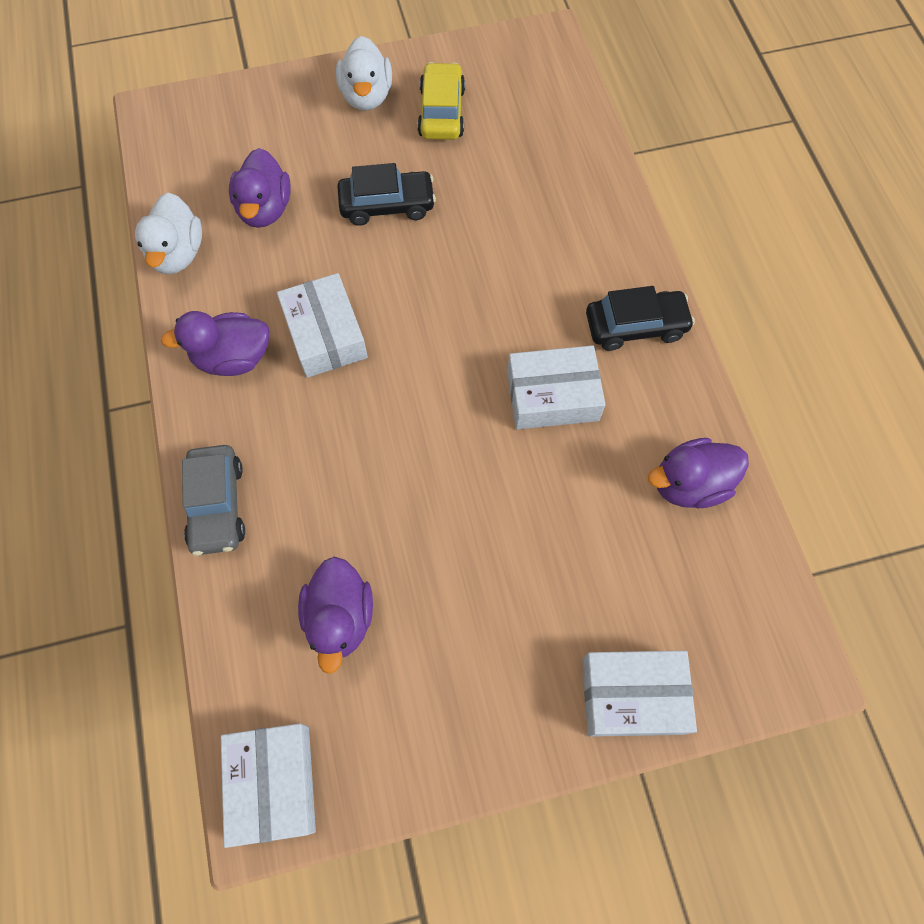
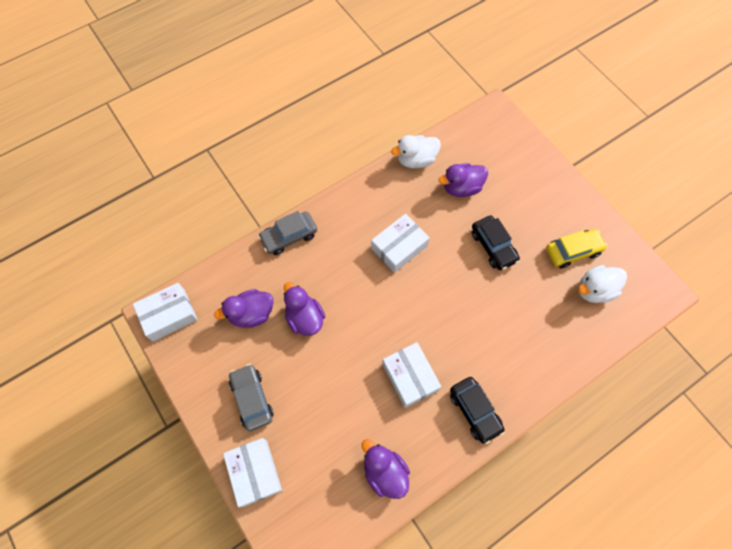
camera: 70 degrees right, 0 degrees up
purple duck [161,311,270,376] -> purple duck moved to [284,282,325,336]
white duck [336,36,392,111] -> white duck moved to [578,265,627,303]
none -> grey car [229,364,274,431]

